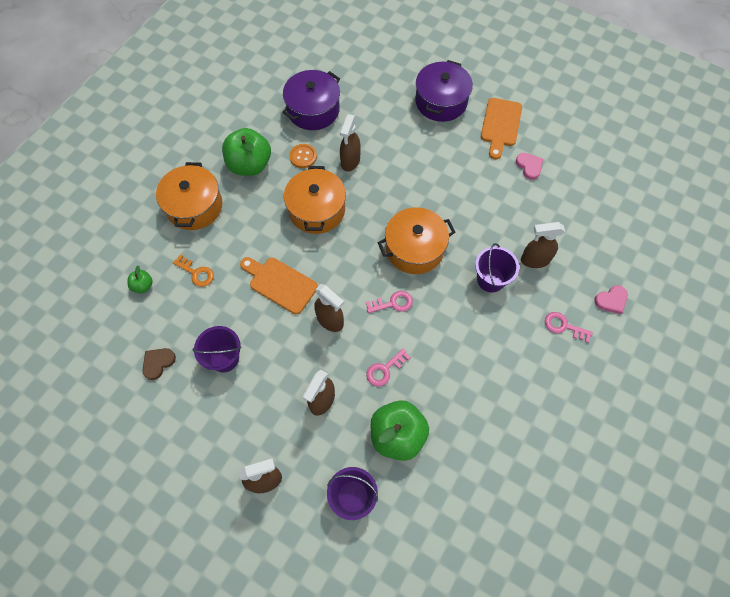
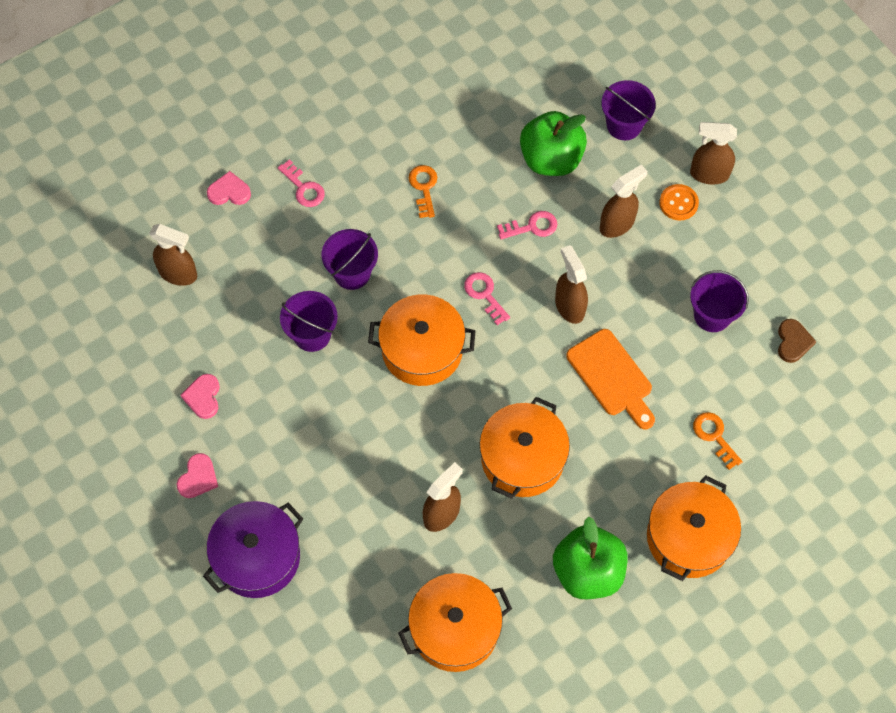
camera: 155 degrees left, 0 degrees up
green apple [128,266,153,293] -> none
brown heart [142,348,176,380] -> brown heart turned 60 degrees counterclockwise [778,319,817,363]
purple pot [282,70,340,130] -> orange pot [398,573,512,672]
orange button [289,144,317,168] -> orange button moved to [659,184,699,220]
pink key [366,291,413,313] -> pink key turned 45 degrees clockwise [464,272,510,325]
orange cutting board [481,98,522,159] -> pink heart [177,453,218,498]
brown spray bottle [521,222,565,268] -> brown spray bottle moved to [149,224,197,286]
none -> purple bucket [280,291,338,352]
none -> orange key [409,165,437,218]

